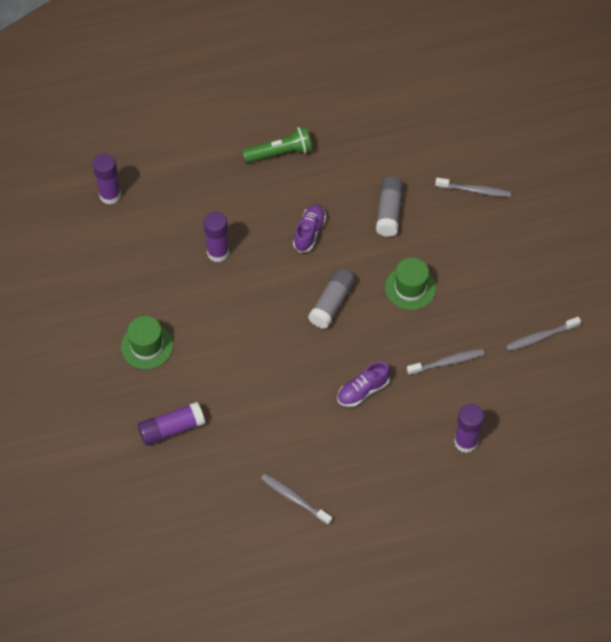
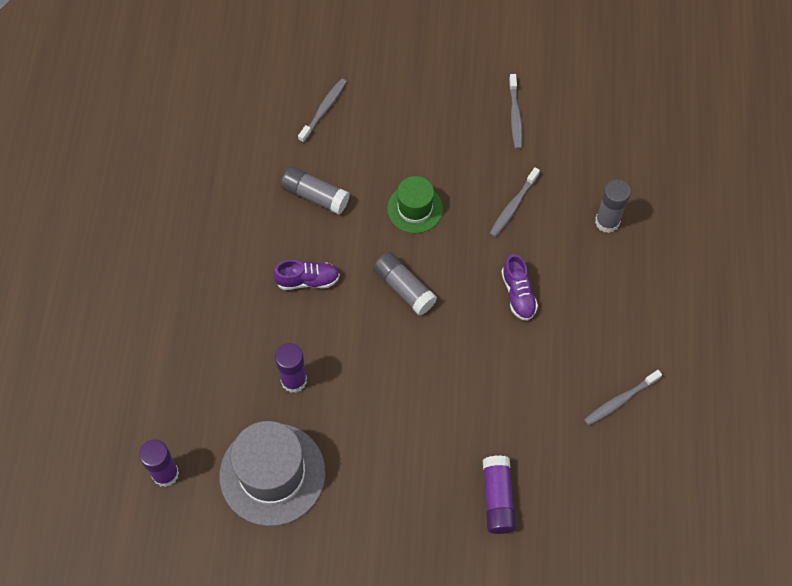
camera: 70 degrees left, 5 degrees up
green hat [121,316,173,369] -> none
green flashlight [242,126,312,163] -> none
purple shoe [293,204,326,253] -> purple shoe turned 135 degrees clockwise [273,260,340,290]
grey toothbrush [407,349,485,375] -> grey toothbrush turned 150 degrees counterclockwise [489,167,540,237]
purple glue stick [454,404,484,453] -> grey glue stick [595,179,631,233]
none -> grey hat [220,421,326,526]

